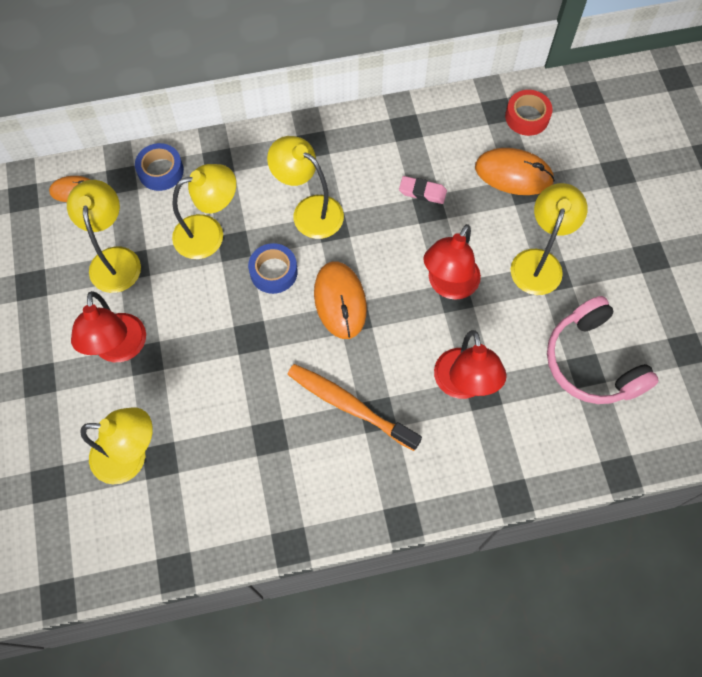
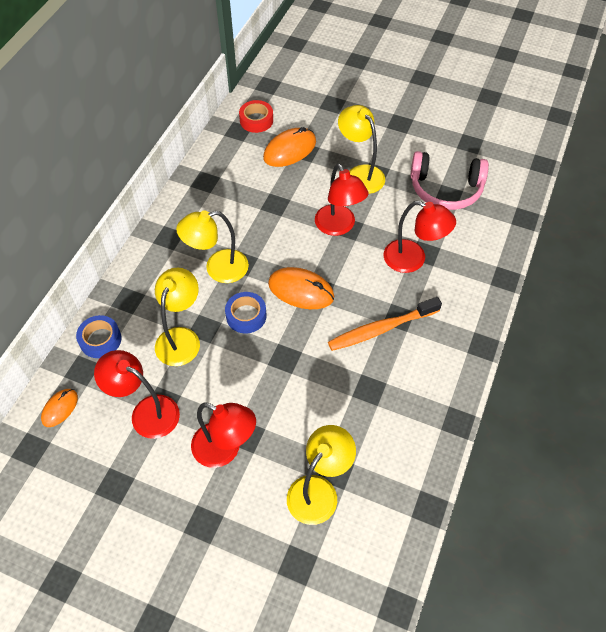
camera: 55 degrees left, 10 degrees down
yellow lamp [67,180,141,293] -> red lamp [94,350,180,439]
pink eraser [399,176,447,204] -> none

